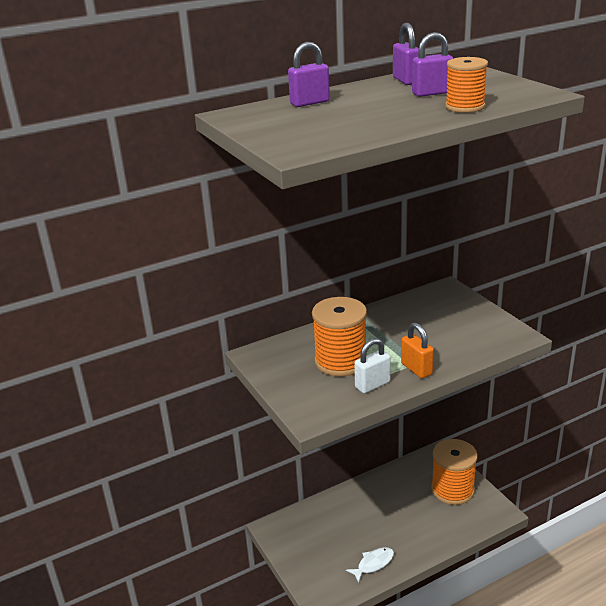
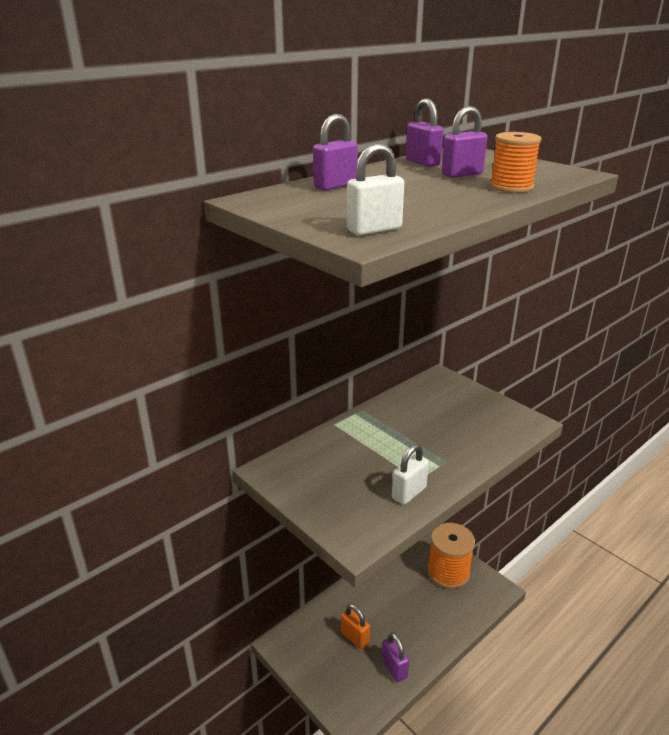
camera: 15 degrees left, 0 degrees up
orange spool [312,297,367,377] -> none
white fish [346,547,394,583] -> purple padlock [382,632,409,682]
orange padlock [401,323,434,378] -> orange padlock moved to [341,604,370,649]
none -> white padlock [347,143,404,235]

